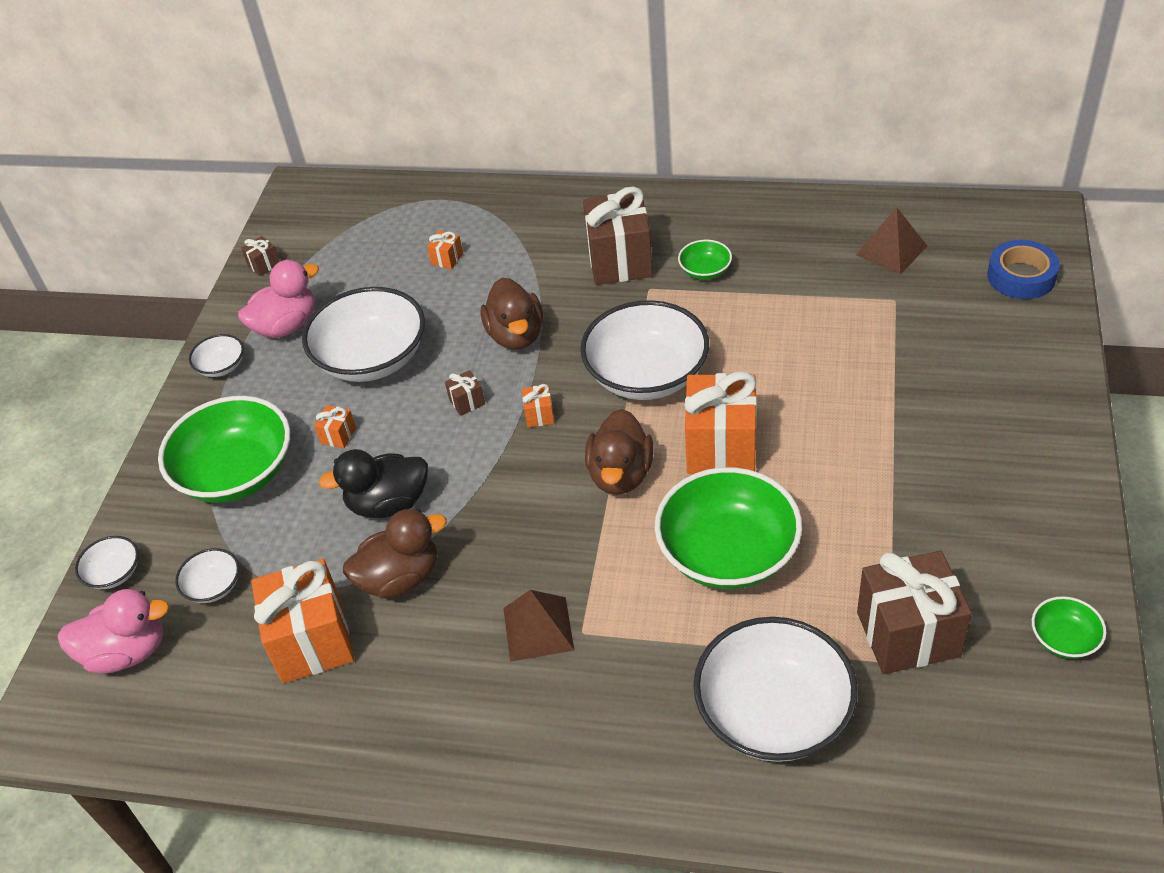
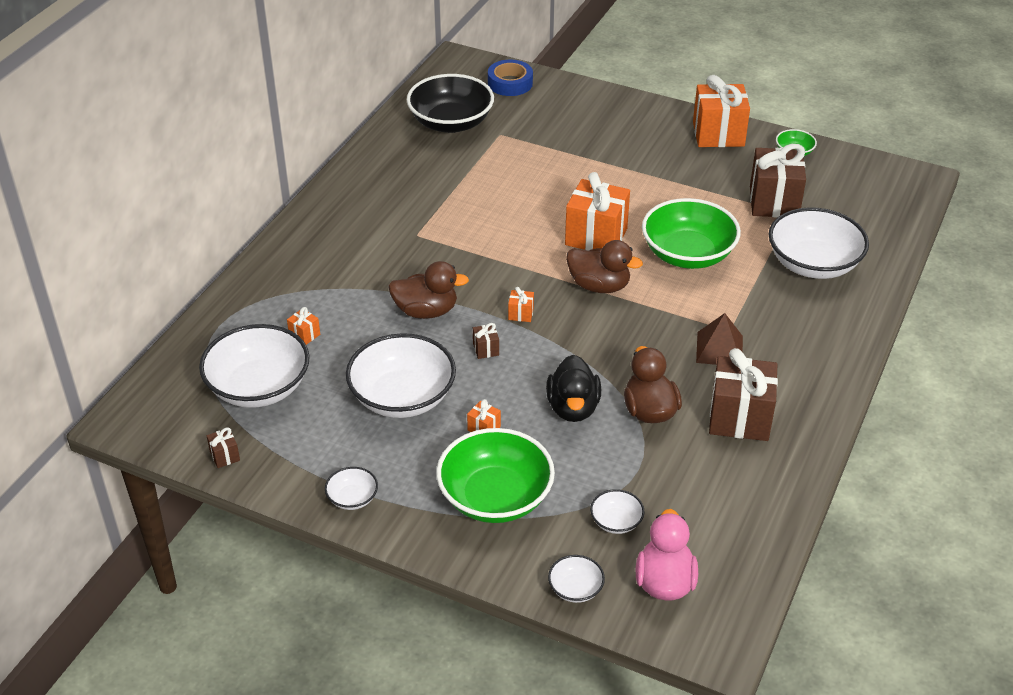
camera: 80 degrees left, 5 degrees down
pink duck [238,260,319,338] -> none
orange gift [251,558,354,683] -> orange gift moved to [693,75,750,147]
white bowl [580,300,709,400] -> white bowl moved to [199,324,309,408]
brown gift [583,187,653,285] -> brown gift moved to [709,348,778,441]
green bowl [678,240,732,280] -> none
brown pyramid [856,207,928,274] -> black bowl [407,74,494,133]

